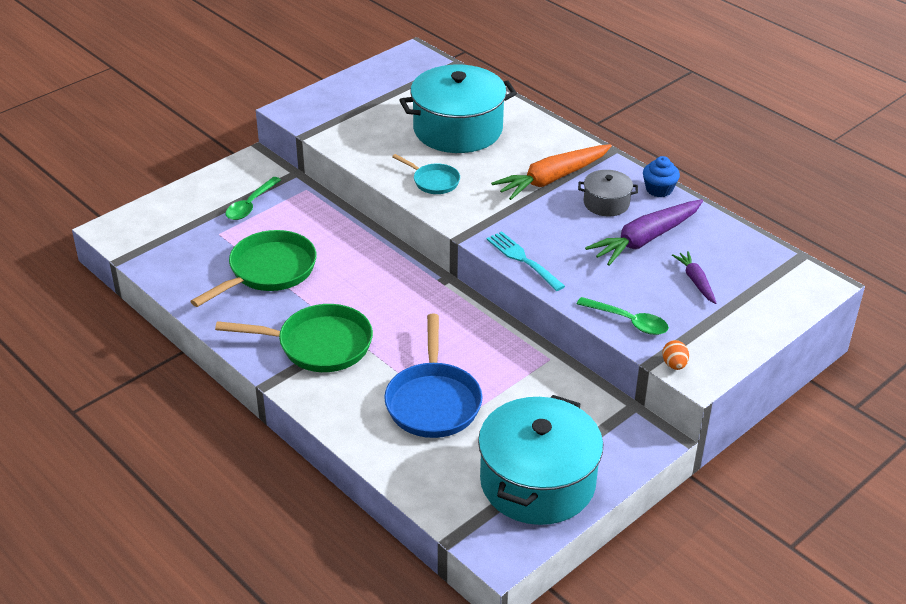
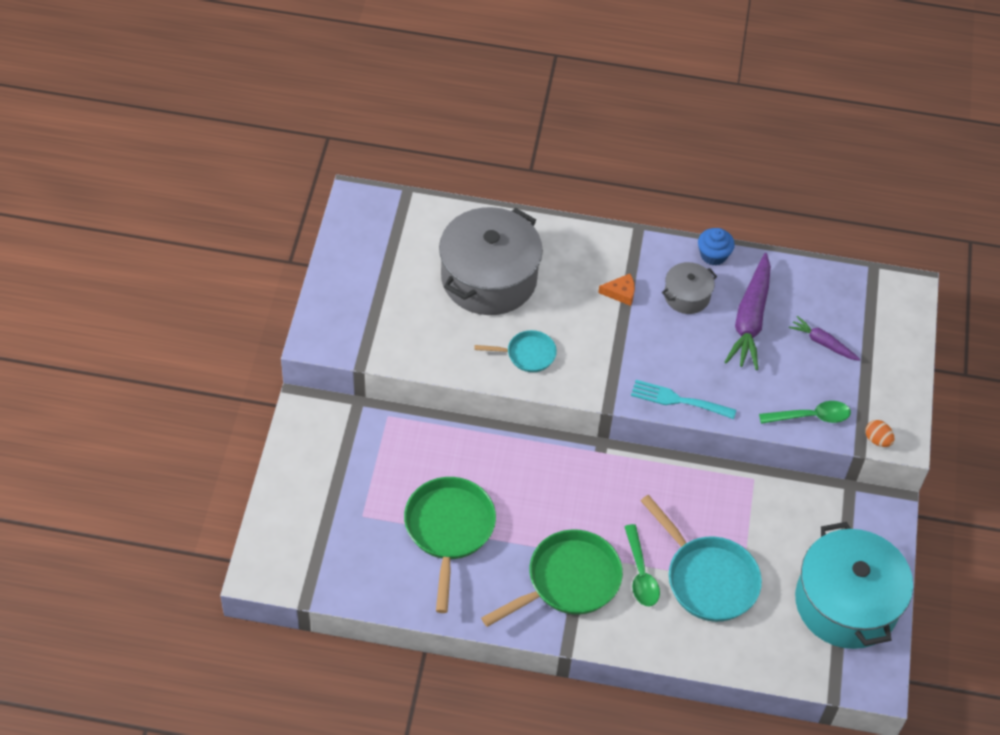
camera: 40 degrees left, 15 degrees up
green spoon [226,177,281,220] -> green spoon moved to [624,524,660,606]
blue pan [384,314,483,438] -> turquoise pan [640,495,762,622]
turquoise pot [400,65,517,153] -> grey pot [439,207,543,315]
orange carrot [491,144,612,200] -> orange cheese [598,274,635,306]

